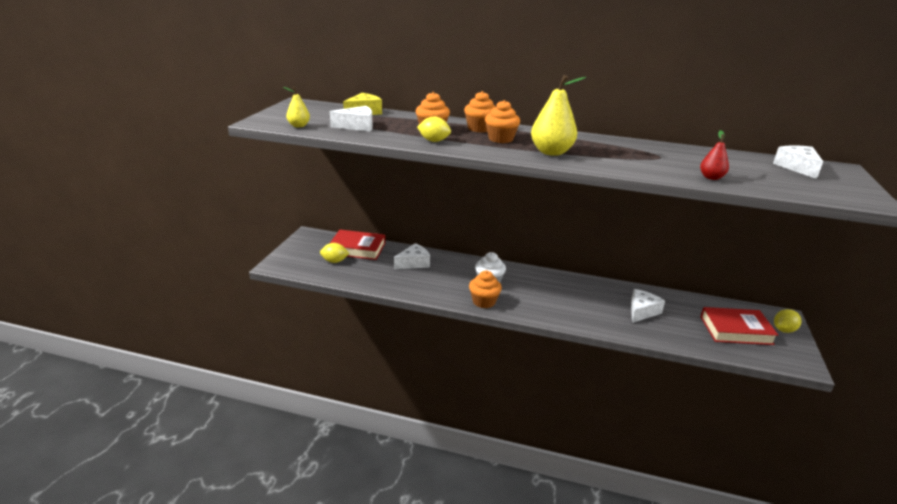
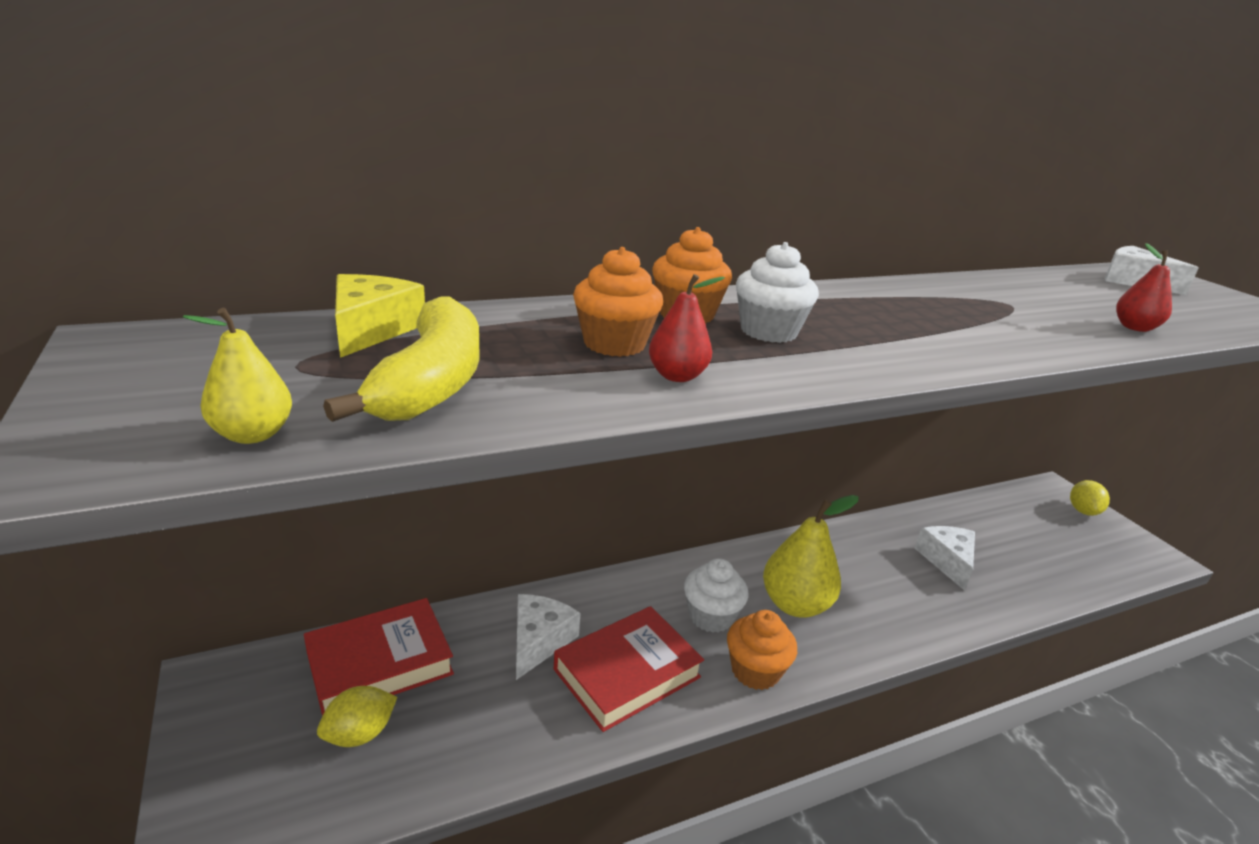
camera: 40 degrees left, 0 degrees up
white cheese [330,106,373,131] -> yellow banana [323,296,480,422]
yellow lemon [417,117,451,142] -> red pear [649,274,725,382]
orange cupcake [485,100,520,143] -> white cupcake [736,242,819,343]
yellow pear [531,75,586,156] -> yellow pear moved to [763,495,859,618]
red book [700,307,778,345] -> red book moved to [554,606,704,732]

